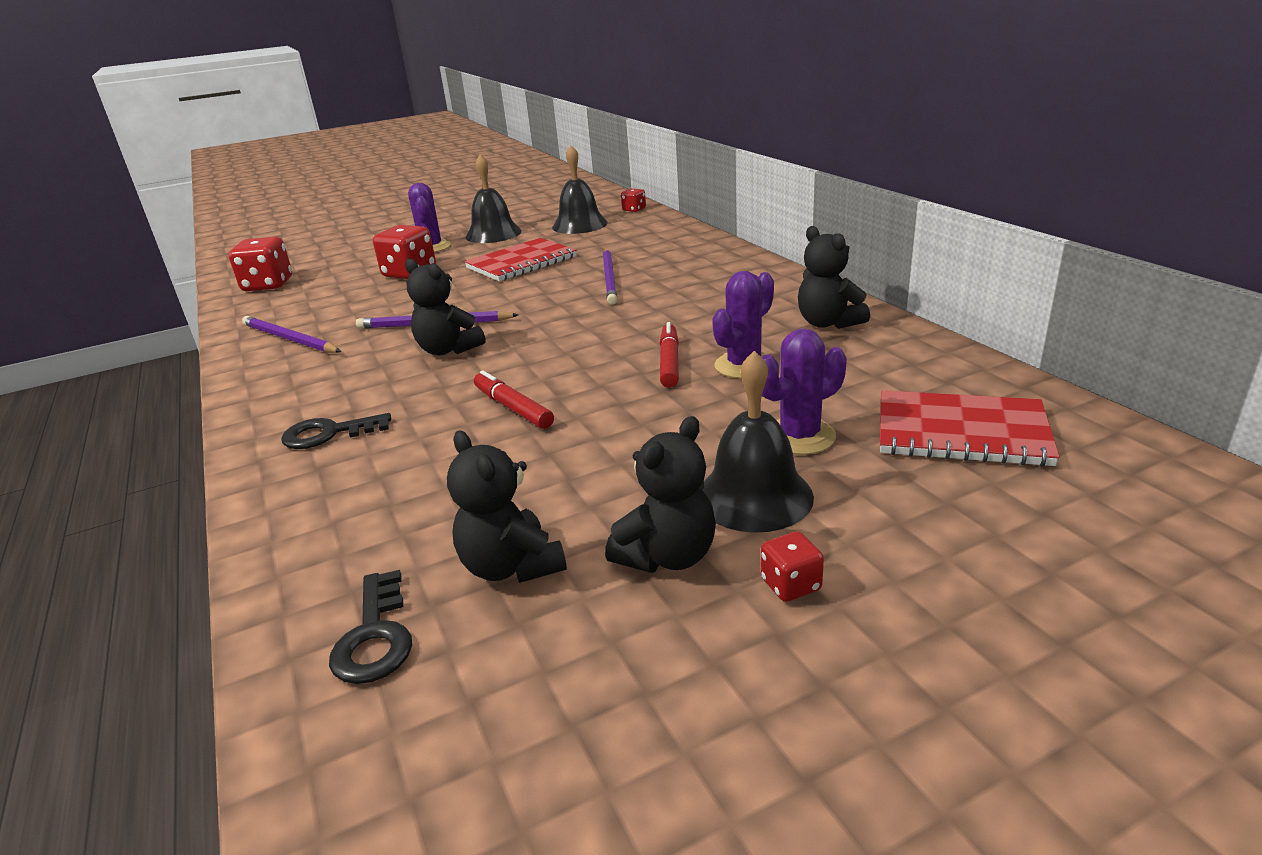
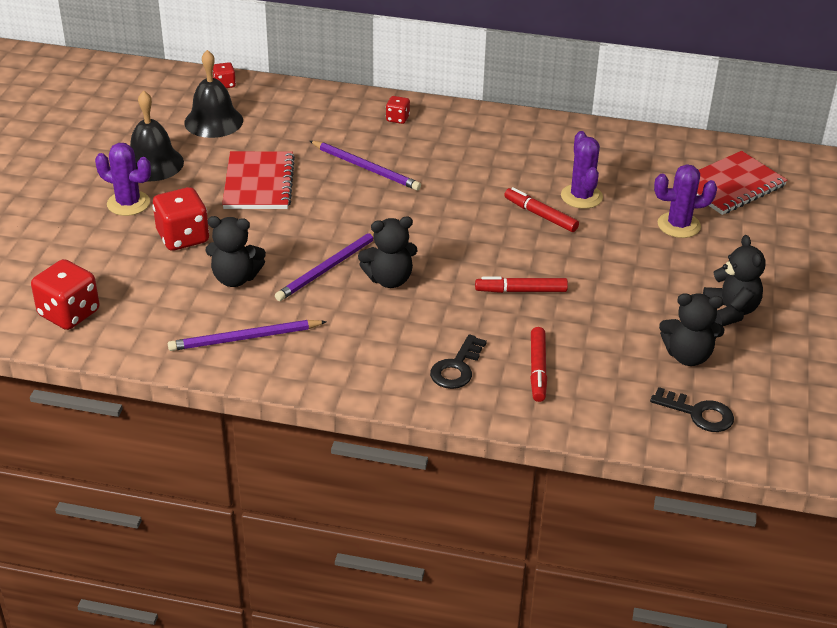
camera: 55 degrees left, 10 degrees up
black bell [703,350,814,533] -> none
red dice [761,531,824,602] -> red dice moved to [386,96,410,124]
purple cactus [762,328,847,455] -> purple cactus turned 75 degrees clockwise [654,164,717,238]
black teddy bear [798,226,870,329] -> black teddy bear moved to [206,216,266,287]
none -> red marker [530,327,547,402]

